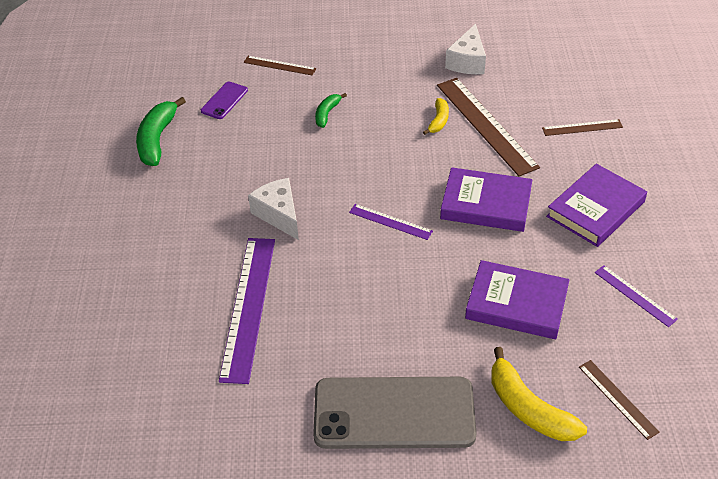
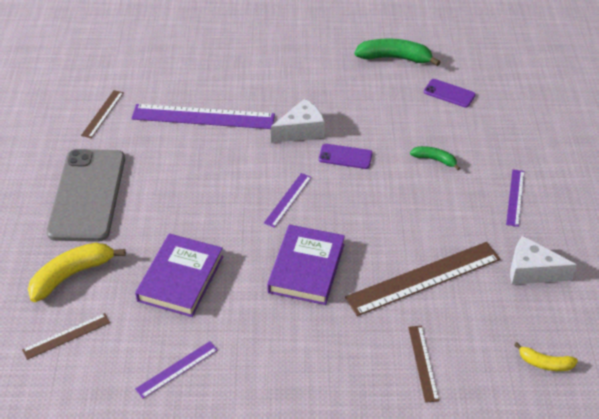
camera: 90 degrees right, 0 degrees up
brown ruler [244,56,316,76] -> brown ruler moved to [81,90,124,138]
yellow banana [423,98,449,135] -> yellow banana moved to [514,342,578,371]
purple book [546,164,647,247] -> none
none -> purple phone [319,144,373,169]
none -> purple ruler [506,169,525,227]

